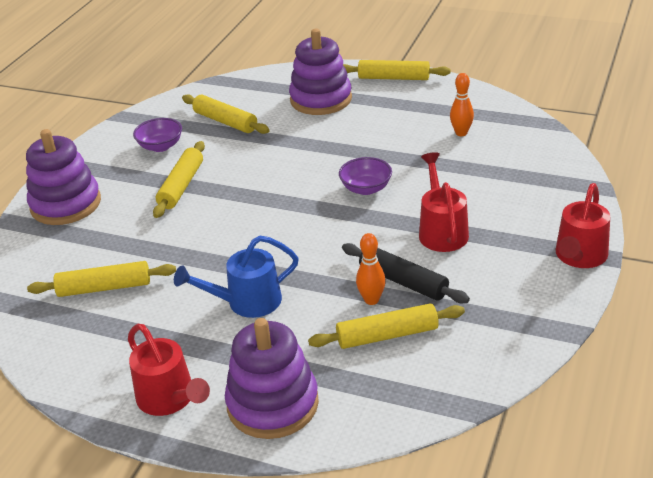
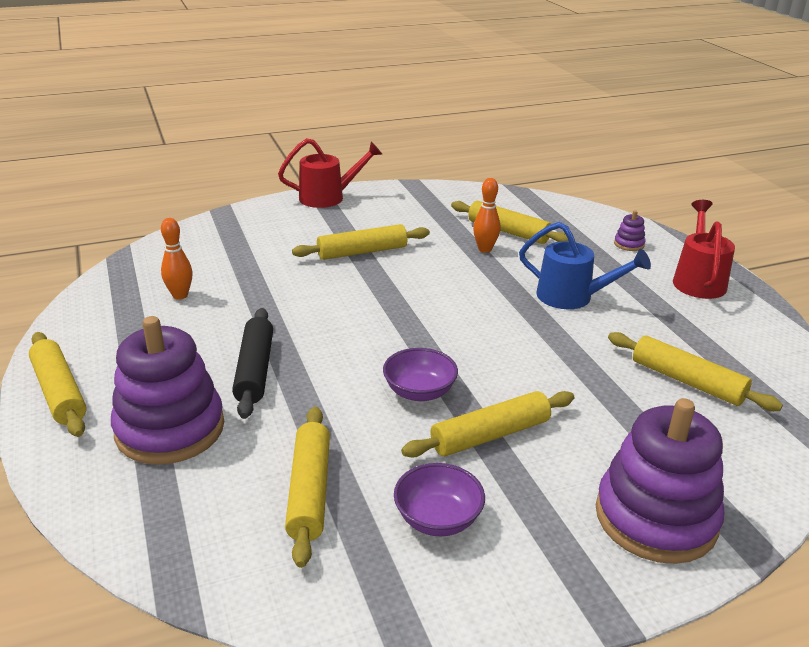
camera: 135 degrees left, 5 degrees down
purple stacking toy [225,318,319,439] -> purple stacking toy [614,210,646,251], size x0.40
purple bowl [339,157,392,195] -> purple bowl moved to [383,348,458,401]
black rolling pin [342,243,470,303] -> black rolling pin moved to [232,308,273,419]
red watering can [419,152,469,252] -> yellow rolling pin [292,224,430,260]

